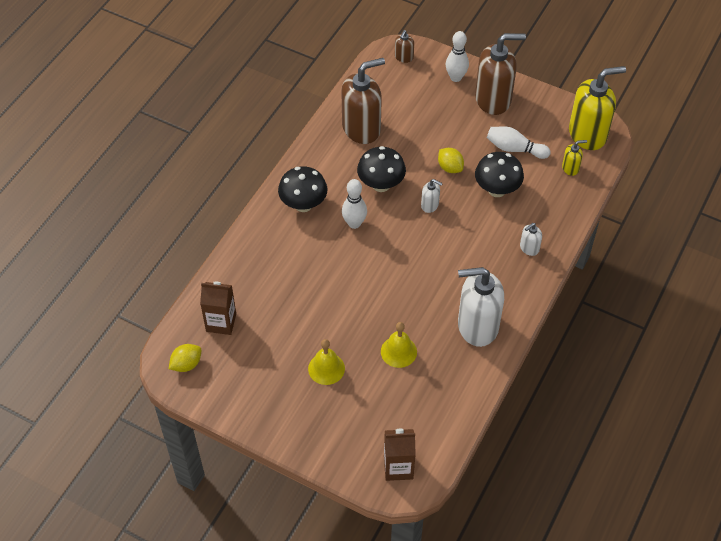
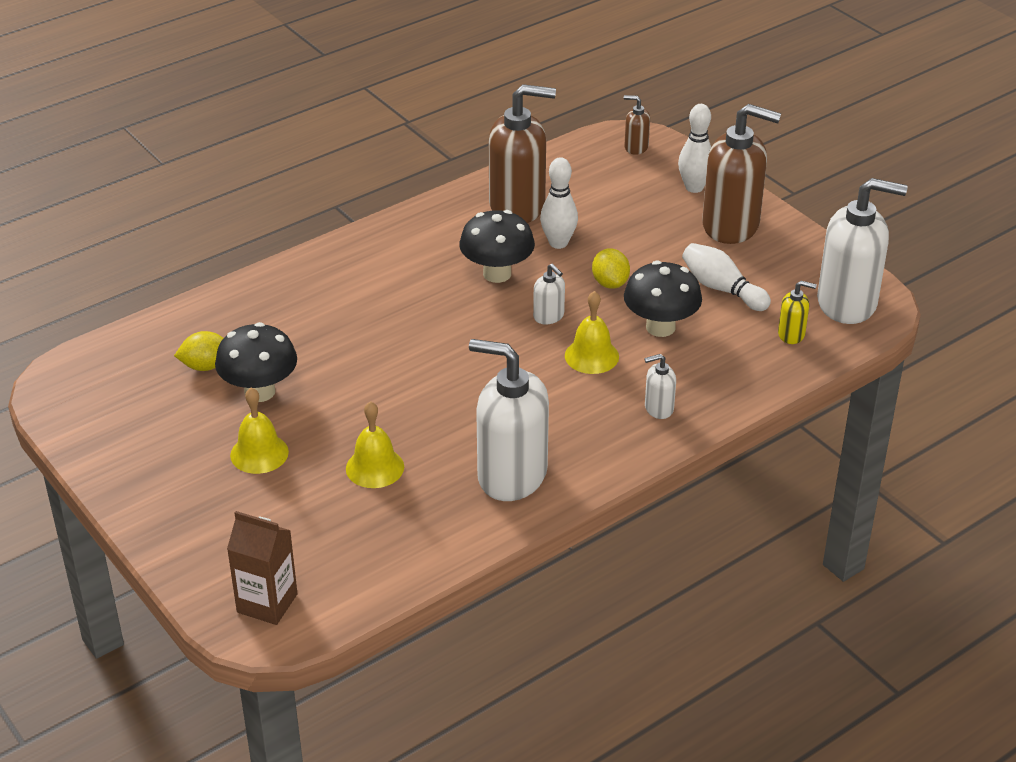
camera: 25 degrees right, 15 degrees down
yellow lemon [169,344,201,372] -> yellow lemon moved to [174,331,224,371]
brown carton [200,282,236,335] -> none
black mushroom [278,166,327,212] -> black mushroom moved to [215,322,297,402]
white bowling pin [342,179,367,229] -> white bowling pin moved to [540,157,578,249]
brown soap dispenser [395,30,414,63] -> brown soap dispenser turned 60 degrees clockwise [624,95,650,155]
yellow soap dispenser [569,66,626,150] -> white soap dispenser [817,178,908,324]
none -> yellow bell [565,291,619,374]

